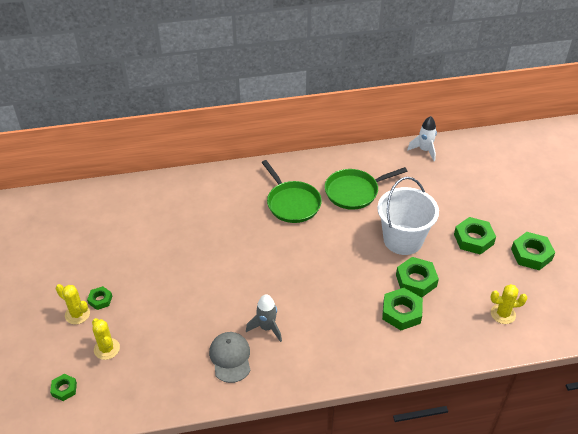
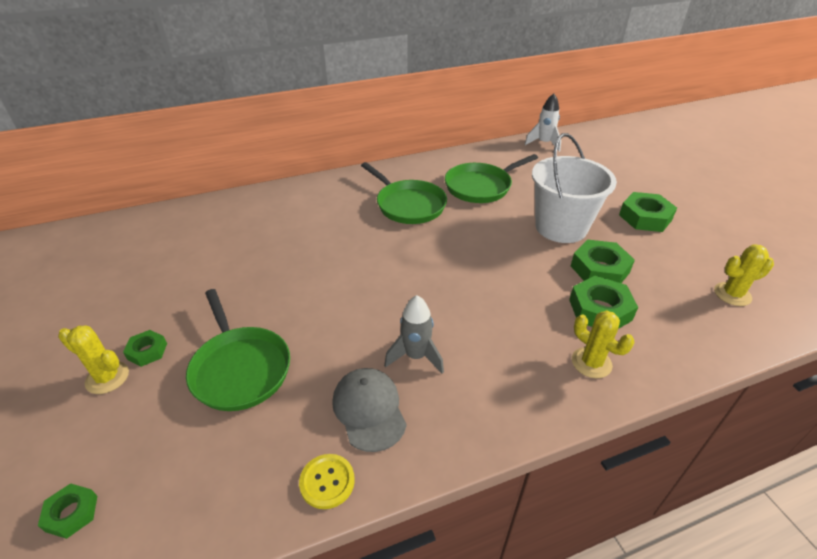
camera: 10 degrees left, 5 degrees down
yellow cactus [92,318,120,360] -> yellow cactus moved to [572,310,634,378]
green nut [511,232,555,270] -> none
none -> green pan [186,289,290,411]
none -> yellow button [299,454,355,509]

